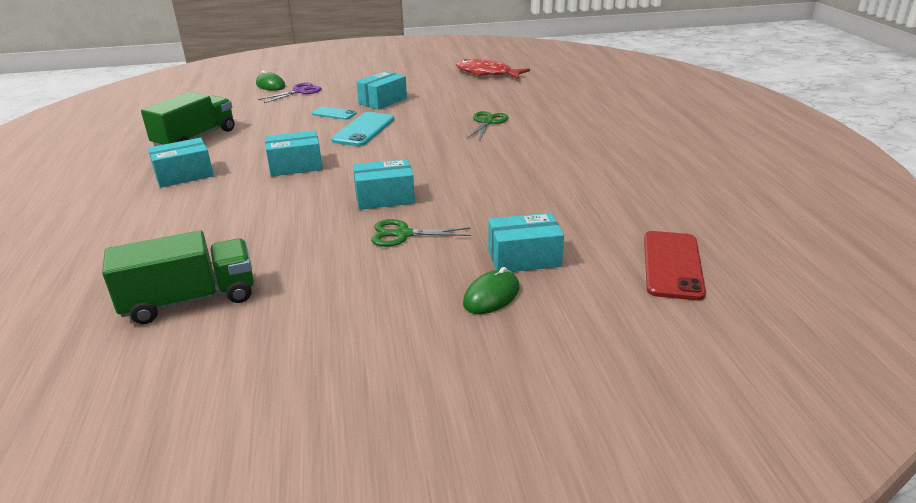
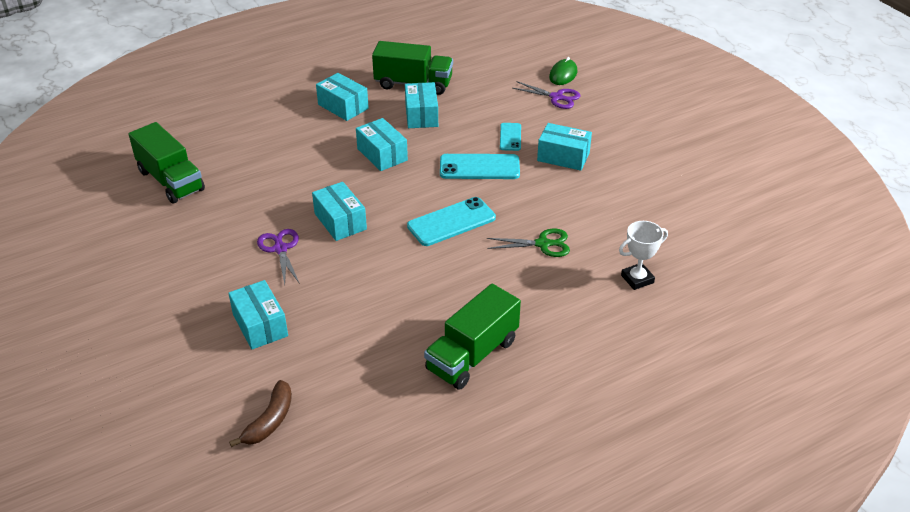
camera: 70 degrees right, 10 degrees up
green scissors [371,219,471,247] -> purple scissors [257,229,300,284]
red fish [456,59,530,79] -> none
green mouse [463,267,520,314] -> none
red phone [644,231,706,301] -> brown banana [229,380,292,447]
none -> turquoise box [405,82,438,128]
none -> turquoise phone [407,197,496,246]
none -> green truck [424,284,521,390]
none -> white trophy [619,221,668,290]

